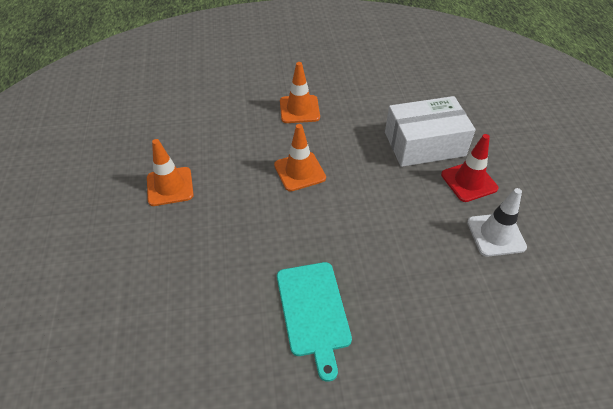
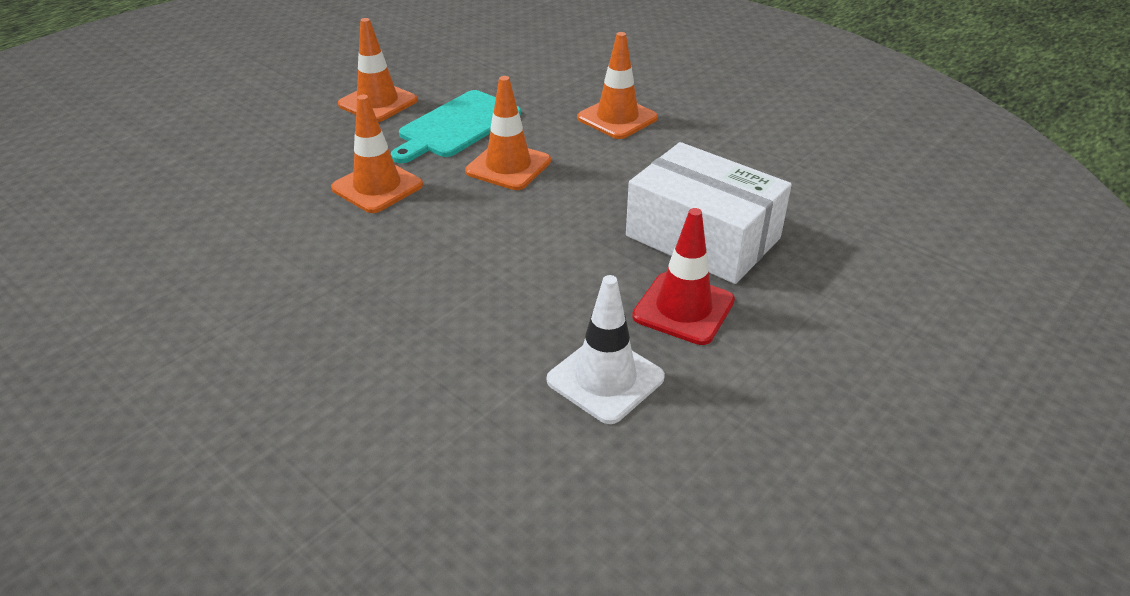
camera: 50 degrees right, 10 degrees down
turquoise cutting board [277,262,352,382] -> turquoise cutting board moved to [391,90,521,163]
none -> orange traffic cone [331,94,423,213]

